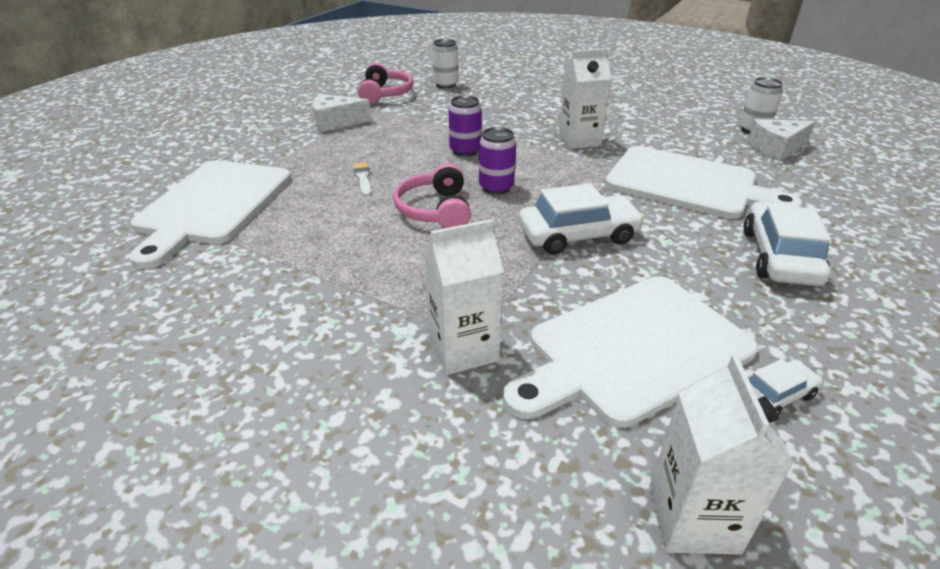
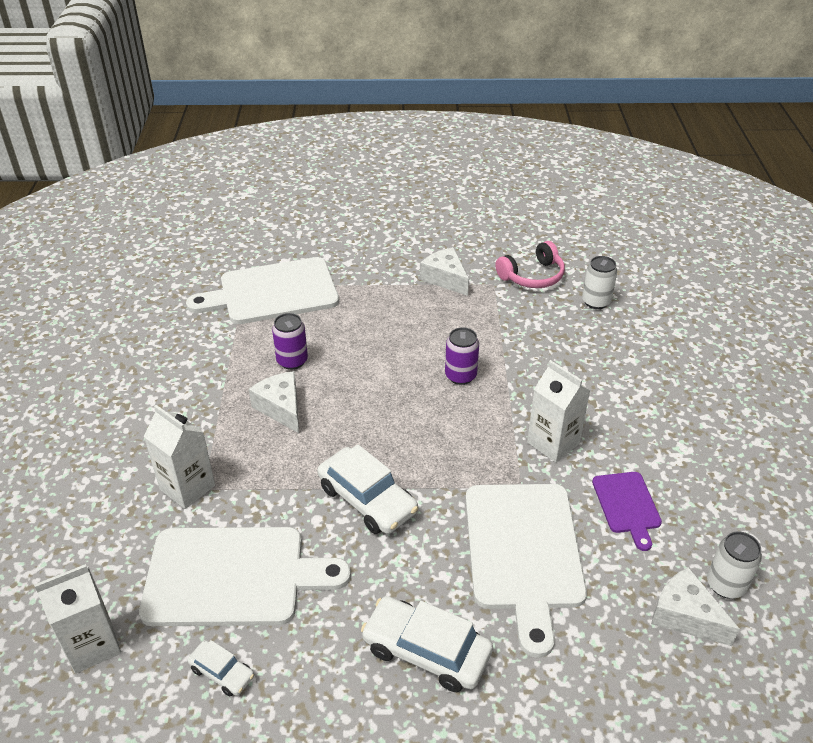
camera: 60 degrees right, 5 degrees up
white brush [353,162,372,197] -> none
pink headphones [393,163,471,228] -> none
purple can [479,127,516,195] -> purple can moved to [272,313,308,370]
white cutting board [503,276,758,428] -> white cutting board turned 150 degrees clockwise [139,527,351,626]
white car [744,202,831,286] -> white car turned 135 degrees counterclockwise [361,596,493,692]
none -> white cheese [249,371,299,433]
none -> purple cutting board [592,472,662,551]

